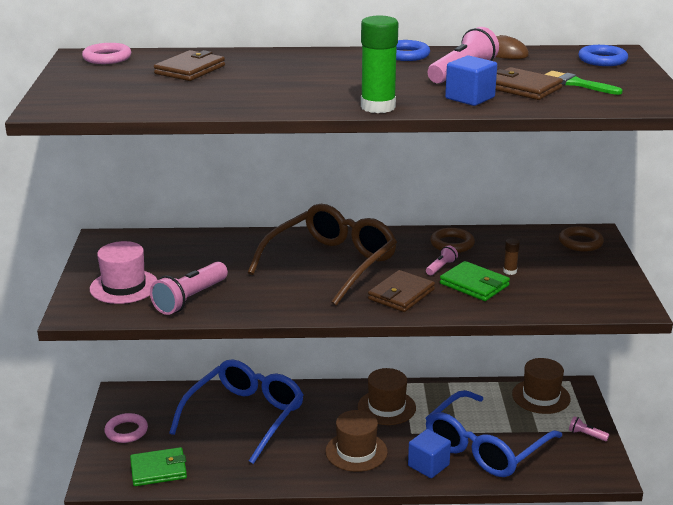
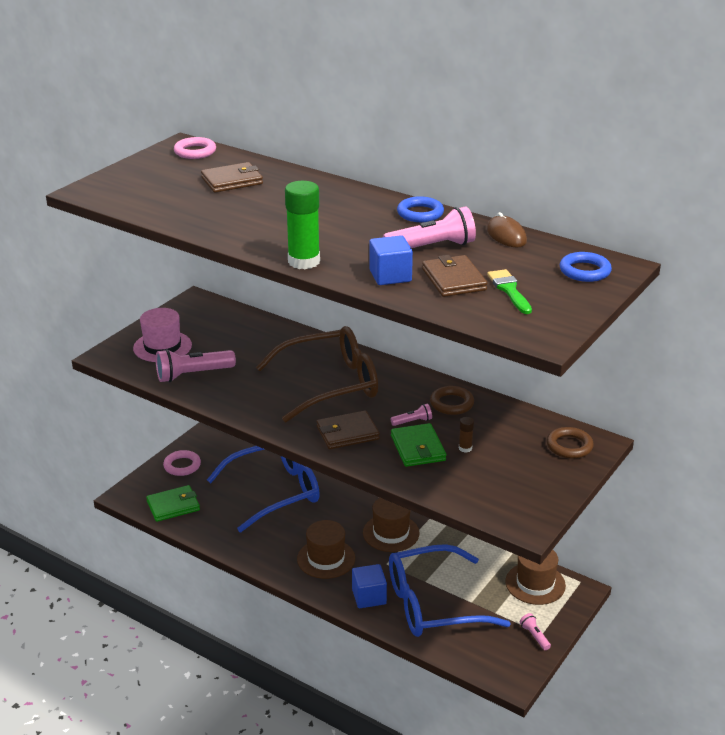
camera: 35 degrees right, 5 degrees up
green wallet [130,447,187,486] -> green wallet turned 45 degrees counterclockwise [146,485,200,522]

